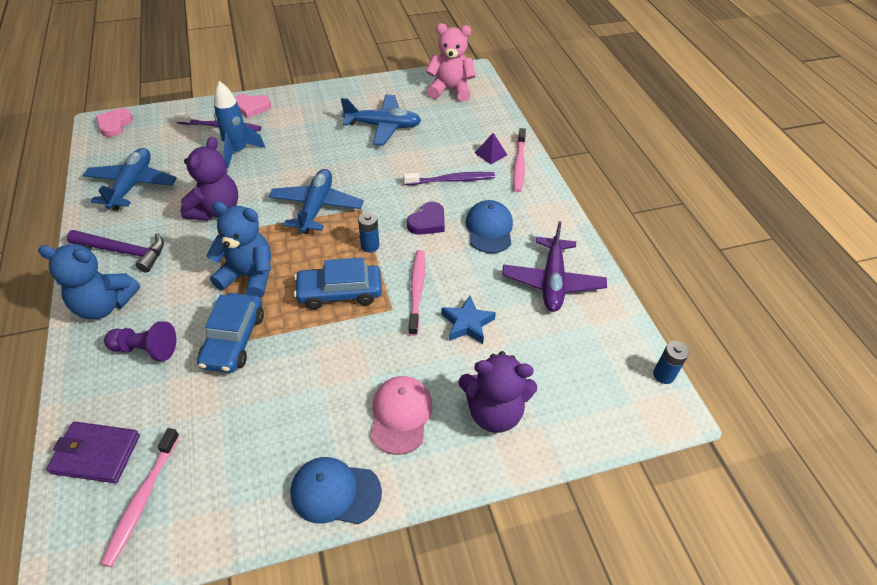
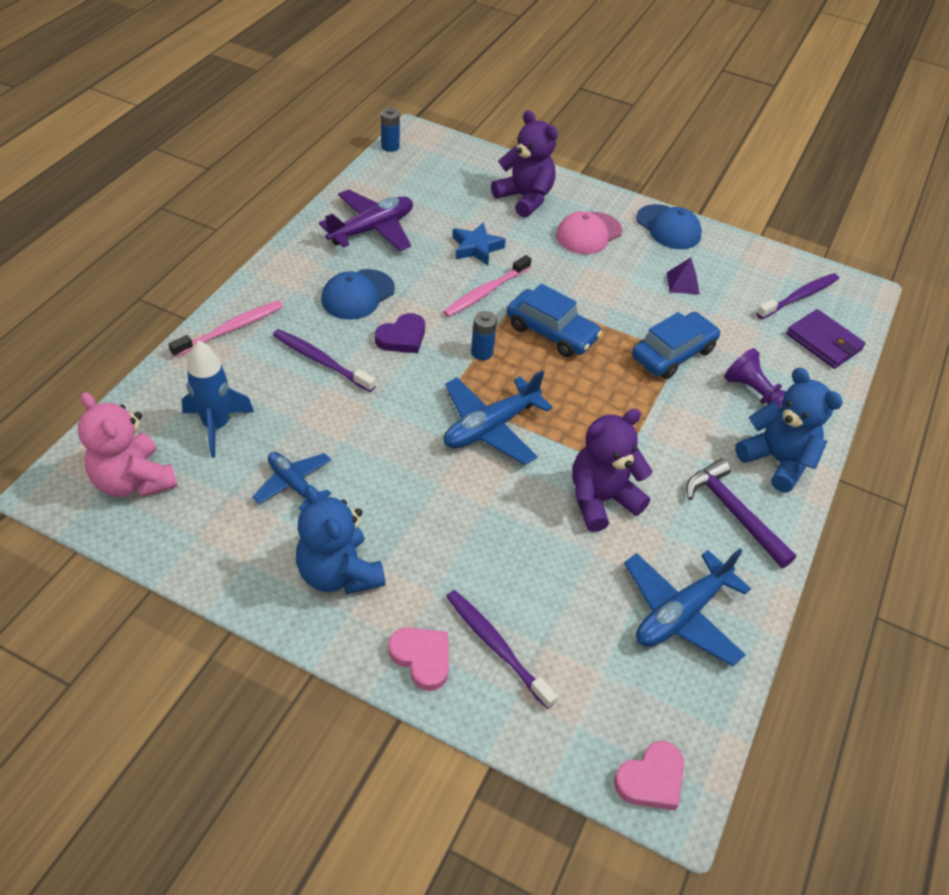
camera: 140 degrees left, 0 degrees up
pink toothbrush [101,428,180,567] -> purple toothbrush [756,273,839,319]
blue teddy bear [206,201,271,298] -> blue teddy bear moved to [296,485,385,594]
blue rocket [214,81,265,168] -> blue rocket moved to [182,340,254,458]
blue plane [341,94,422,145] -> blue plane [252,452,331,511], size x0.64
purple heart [407,202,445,235] -> purple heart turned 150 degrees clockwise [375,313,425,353]
purple pyramid [475,133,507,165] -> purple pyramid moved to [667,258,700,295]

